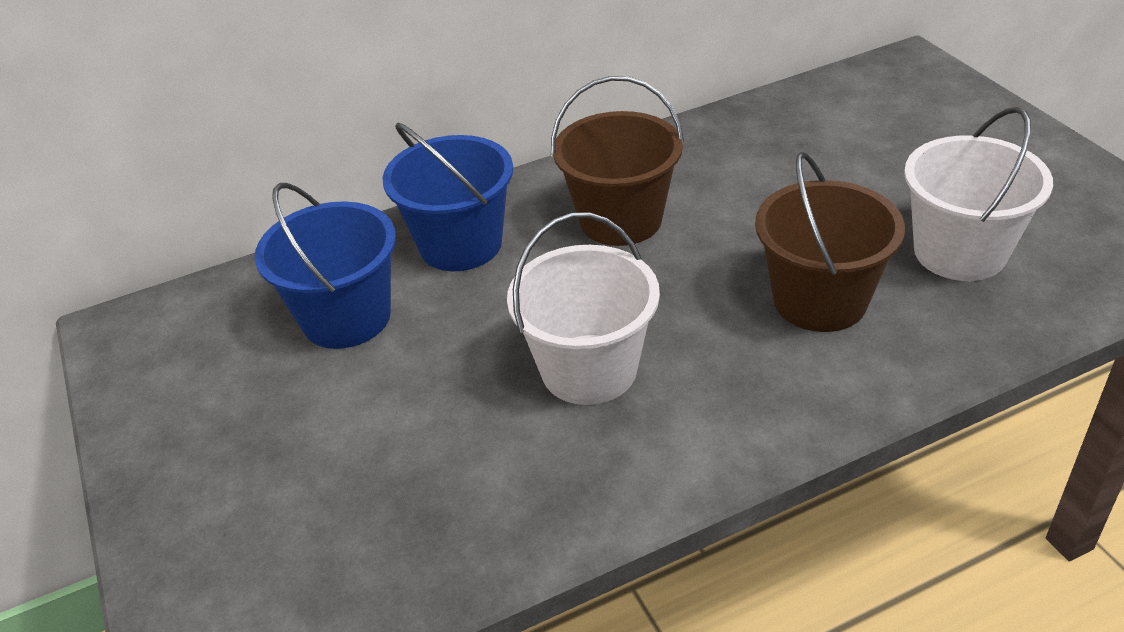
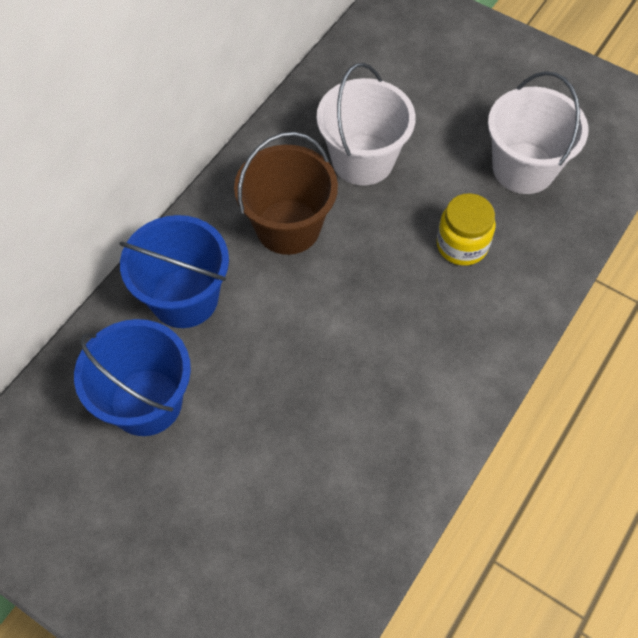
camera: 35 degrees left, 20 degrees up
white bucket [507,212,660,405] -> white bucket moved to [317,63,416,185]
brown bucket [755,152,905,332] -> yellow jar [436,193,496,266]

